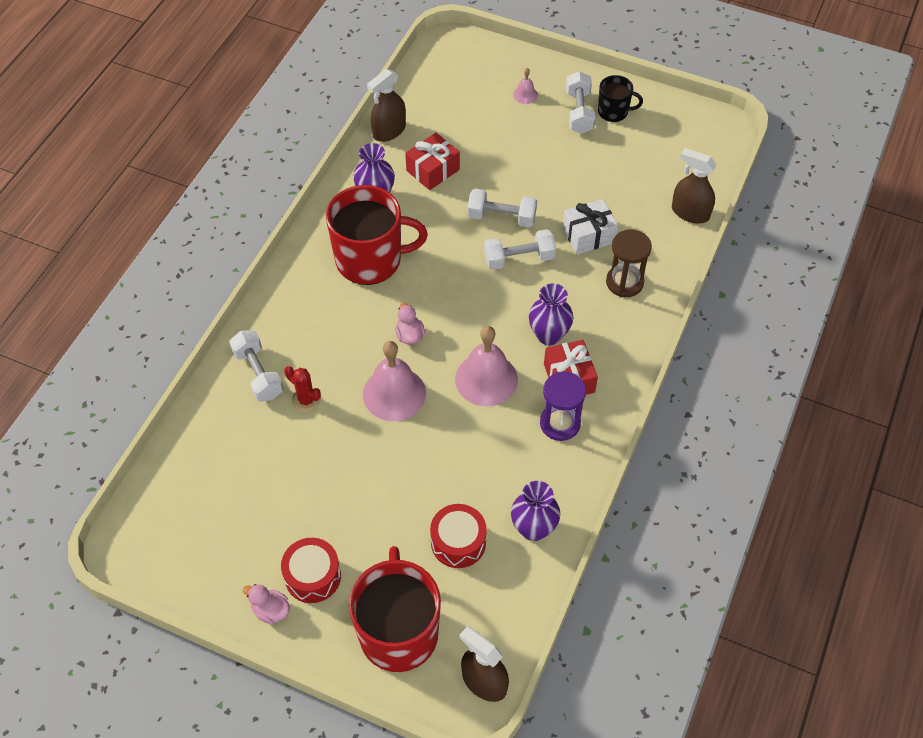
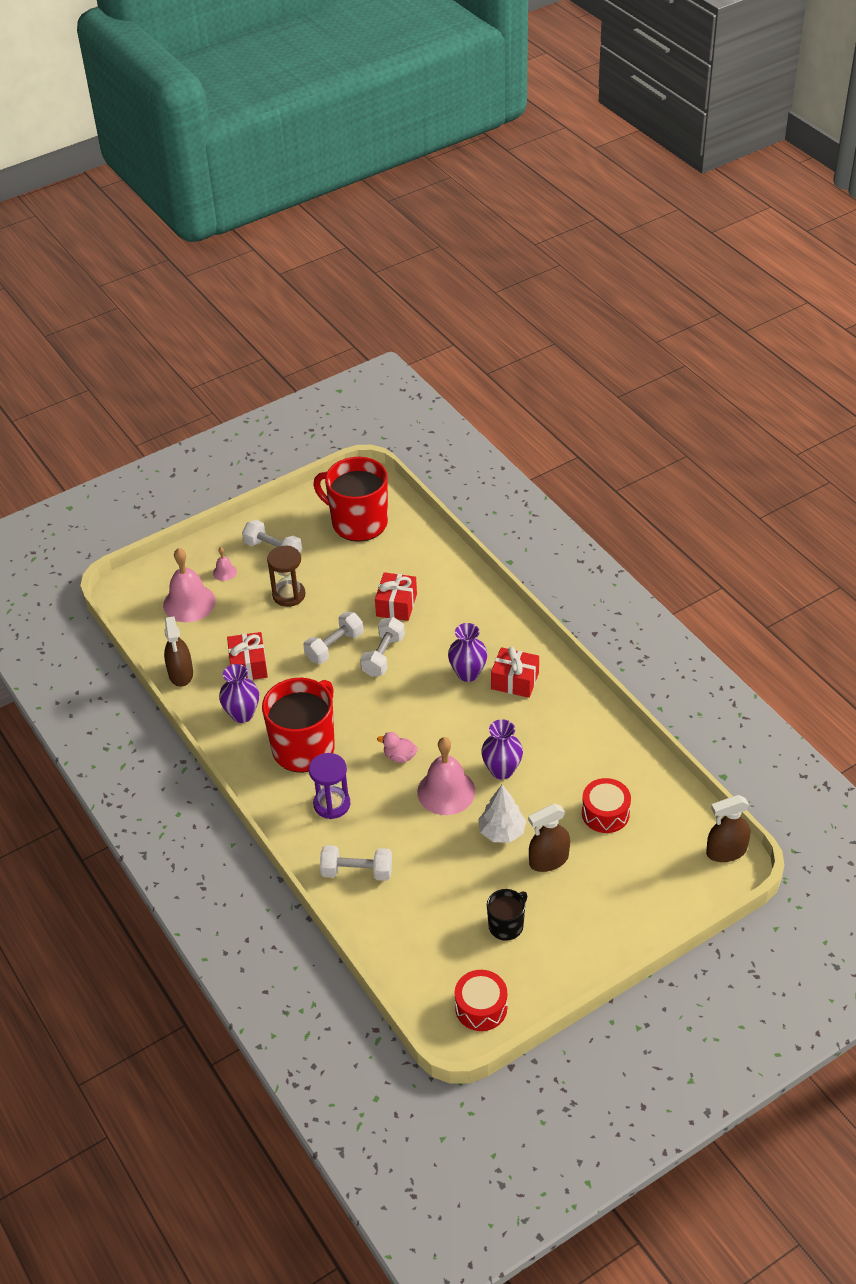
camera: 55 degrees left, 10 degrees down
pink duck [243,584,290,624] -> none
red drum [281,538,341,603] -> red drum moved to [455,970,507,1031]
red cactus [284,366,321,413] -> none
red mug [349,546,441,672] -> red mug moved to [313,457,388,542]
pink bell [455,326,518,406] -> pink bell moved to [163,548,216,622]
purple vase [511,481,560,541] -> purple vase moved to [481,719,523,780]
purple hourglass [540,371,586,441] -> purple hourglass moved to [309,753,350,819]
white gift [562,199,618,254] -> red gift [375,572,417,621]
black mug [598,75,643,122] -> black mug moved to [487,889,527,941]
brown hourglass [606,229,652,297] -> brown hourglass moved to [267,546,305,607]
brown spray bottle [672,148,717,223] -> brown spray bottle moved to [528,804,570,872]
none -> white tree [478,785,526,843]

